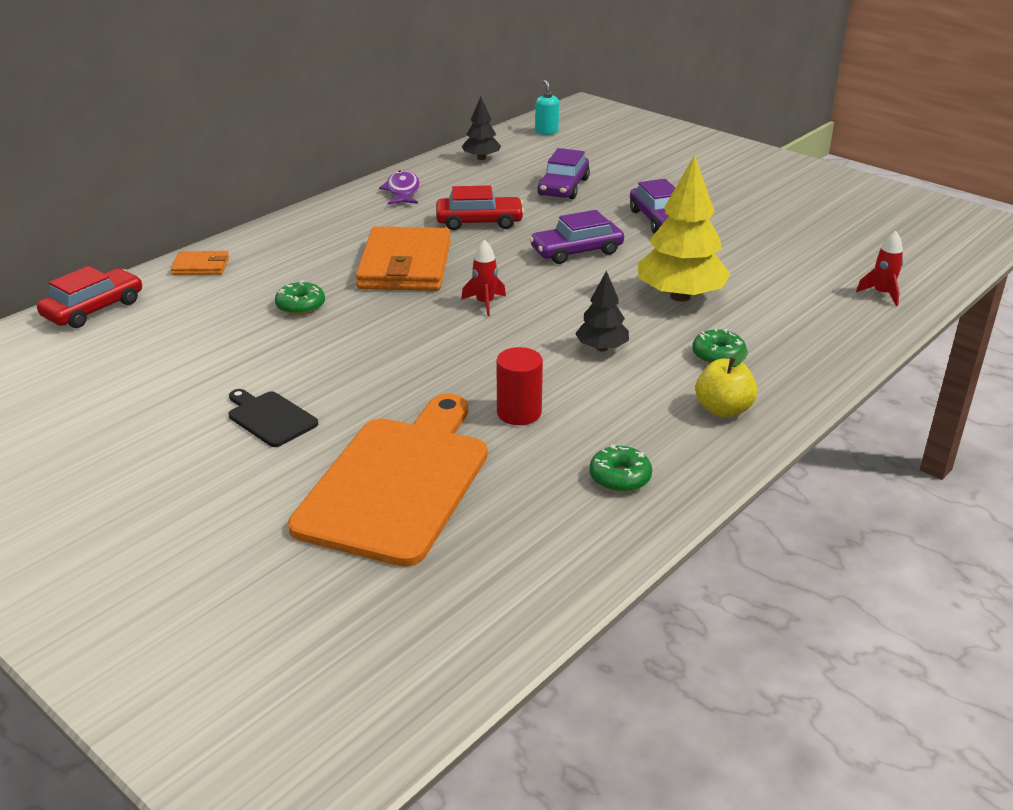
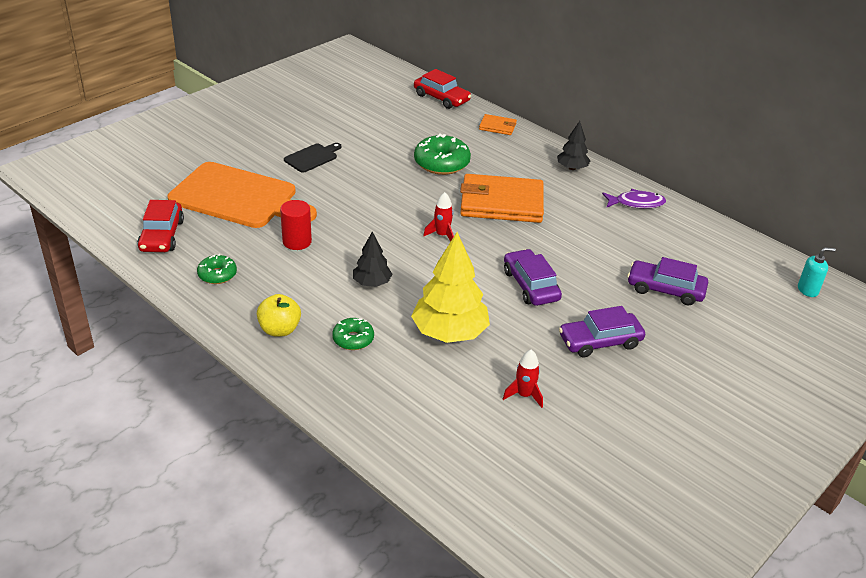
camera: 90 degrees right, 5 degrees up
orange wallet [171,251,229,275] -> orange wallet turned 75 degrees counterclockwise [479,114,517,135]
green donut [275,280,325,315] -> green donut [414,133,471,175], size x1.72
red car [436,186,524,230] -> red car moved to [137,200,184,252]
black tree [462,97,501,160] -> black tree moved to [557,121,591,170]
red rocket [856,231,903,306] -> red rocket moved to [503,350,543,408]

